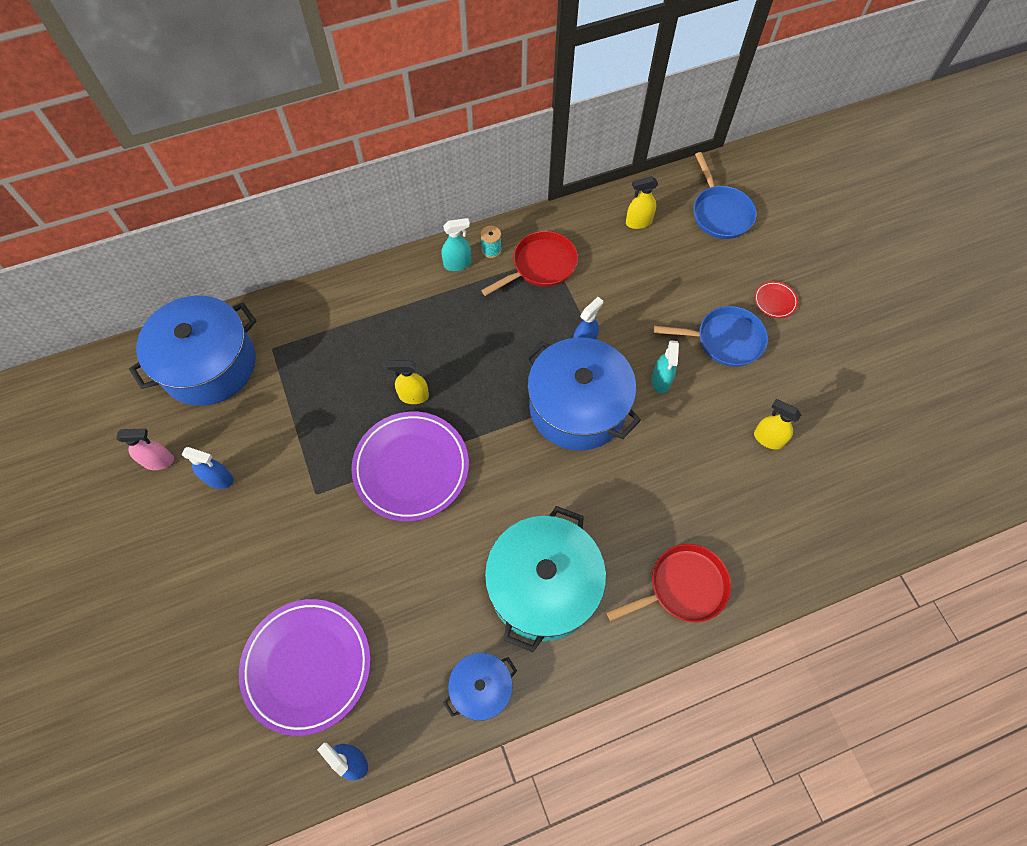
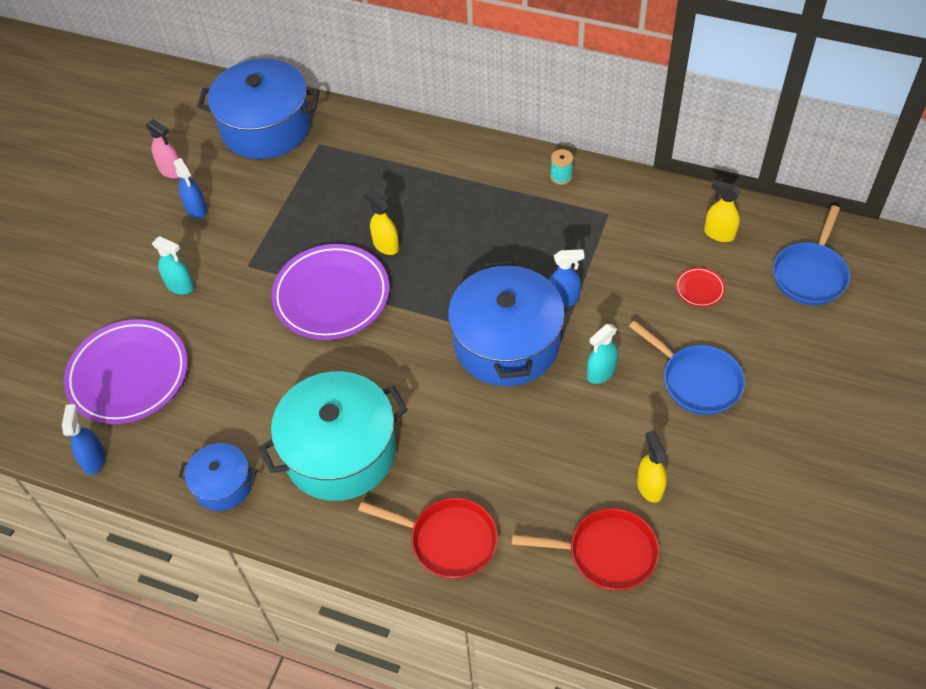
camera: 45 degrees right, 10 degrees down
turquoise spray bottle [442,218,471,271] -> turquoise spray bottle moved to [152,236,194,295]
red pan [481,231,578,296] -> red pan moved to [512,508,659,591]
red plate [754,281,798,318] -> red plate moved to [675,267,725,307]

